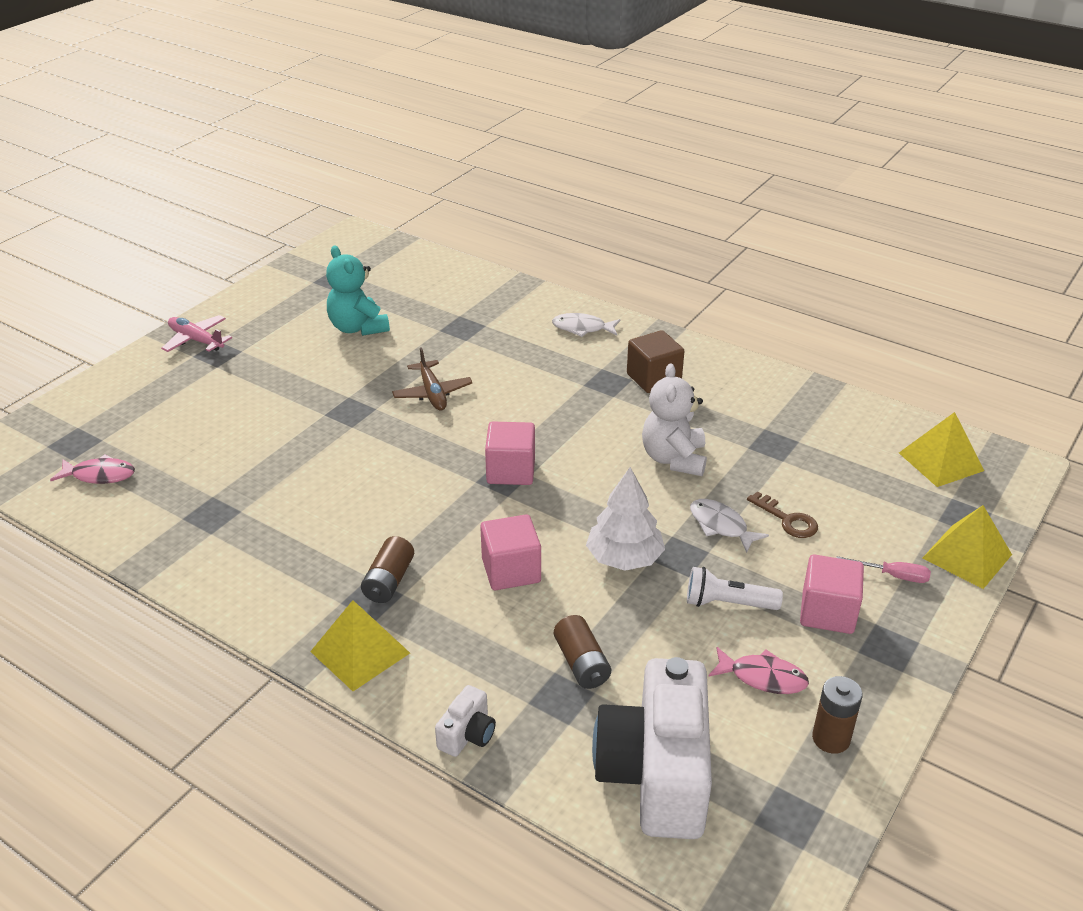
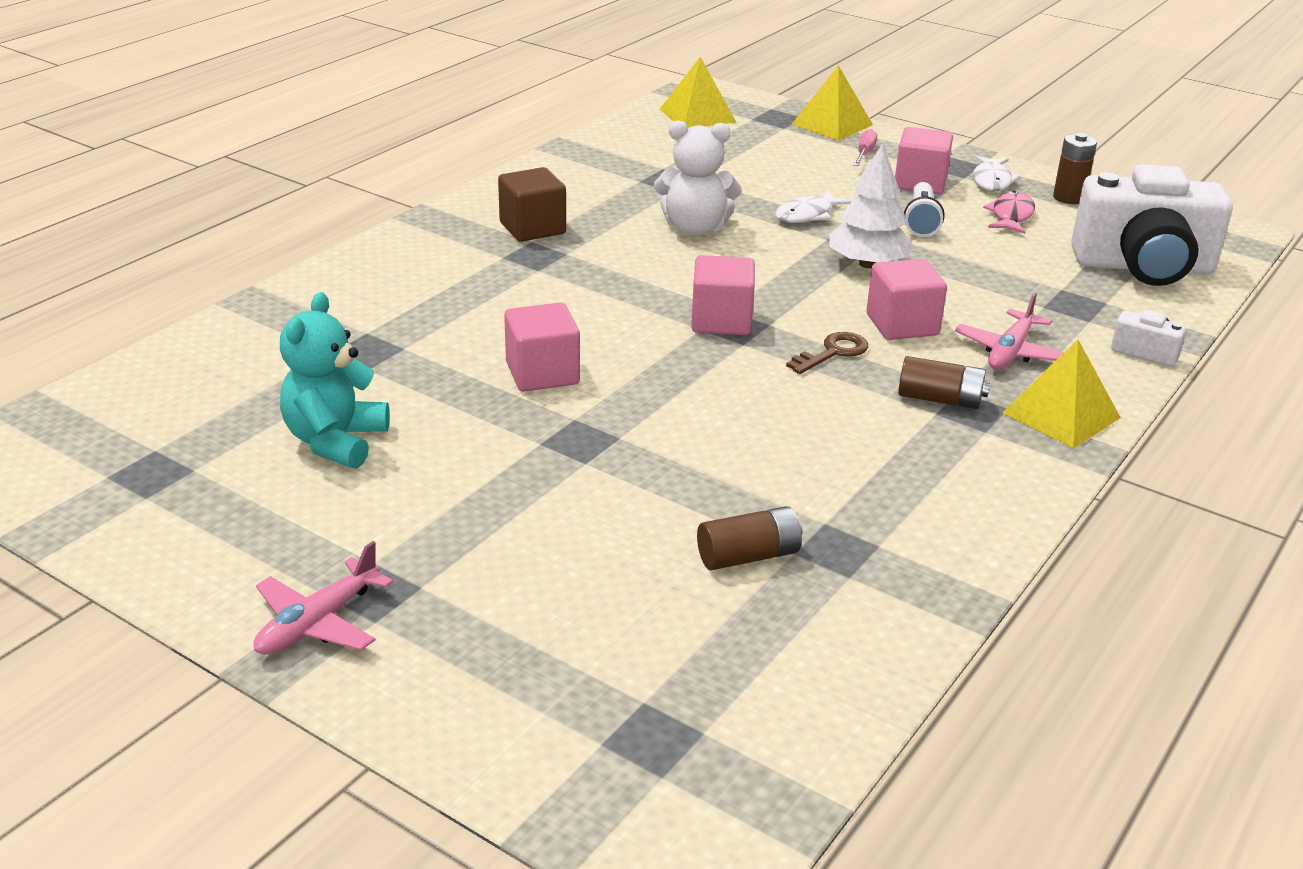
camera: 90 degrees left, 5 degrees down
pink fish [50,454,135,484] -> none
turquoise teddy bear [326,245,390,336] -> turquoise teddy bear turned 135 degrees clockwise [280,292,390,469]
brown plane [392,347,472,410] -> pink cube [504,302,580,392]
white fish [552,313,620,337] -> white fish moved to [973,155,1021,191]
brown battery [554,615,611,689] -> brown battery moved to [697,506,802,570]
brown key [747,491,818,538] -> brown key moved to [786,332,868,374]
none -> pink plane [955,292,1064,370]

